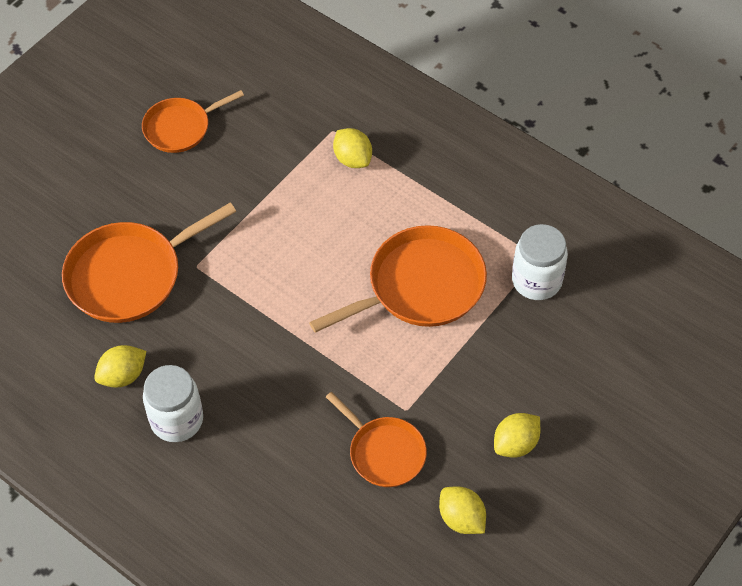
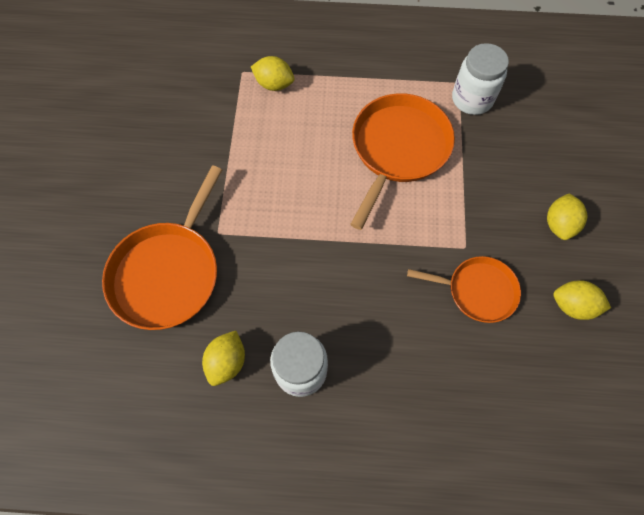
camera: 35 degrees left, 10 degrees up
orange pan [142,90,244,153] -> none

